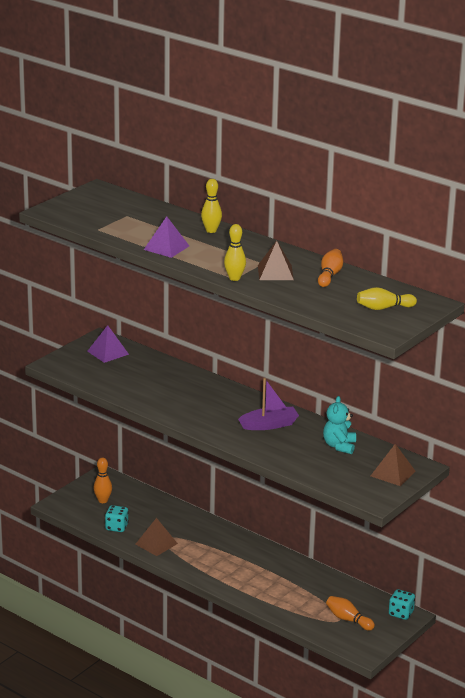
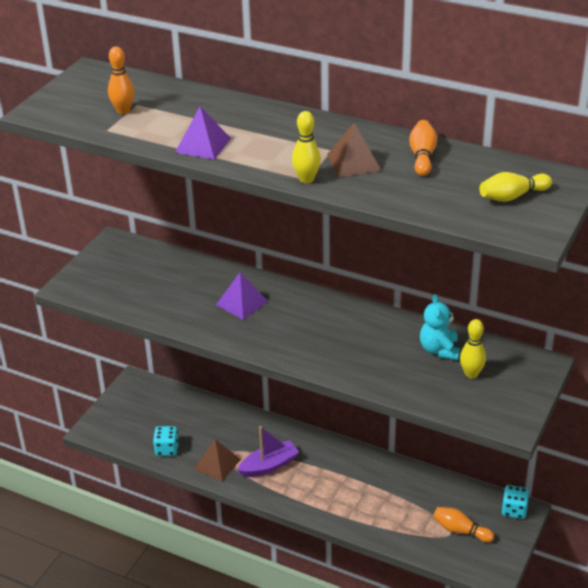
camera: 10 degrees left, 10 degrees up
purple pyramid [88,325,129,363] -> purple pyramid moved to [216,273,268,320]
orange bowling pin [94,457,112,503] -> orange bowling pin moved to [108,47,134,114]
yellow bowling pin [201,179,222,233] -> yellow bowling pin moved to [460,319,486,378]
purple boat [238,378,299,430] -> purple boat moved to [237,426,299,477]
brown pyramid [371,444,415,486] -> none

